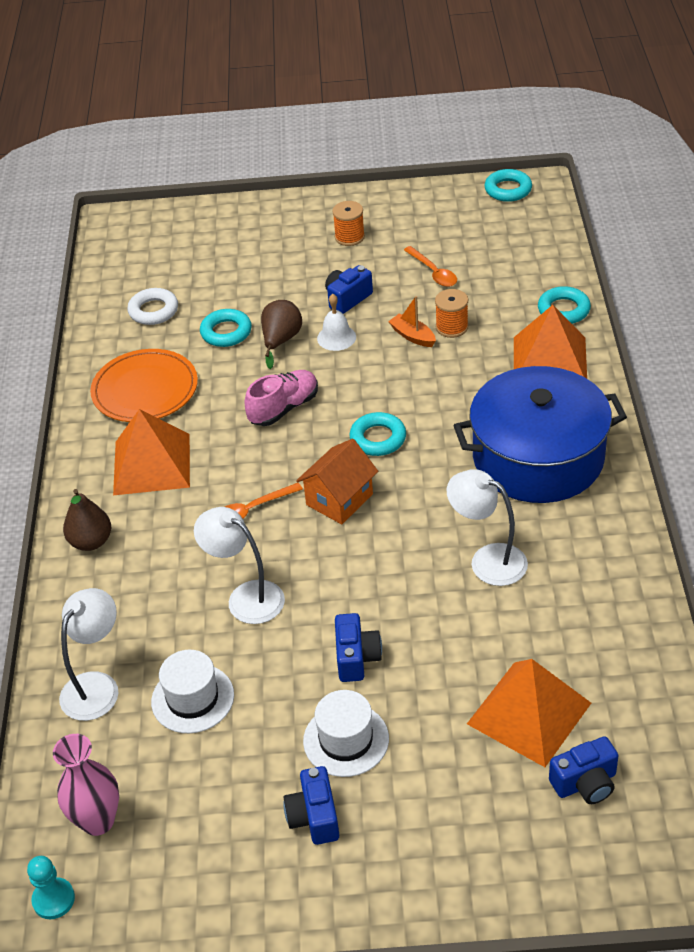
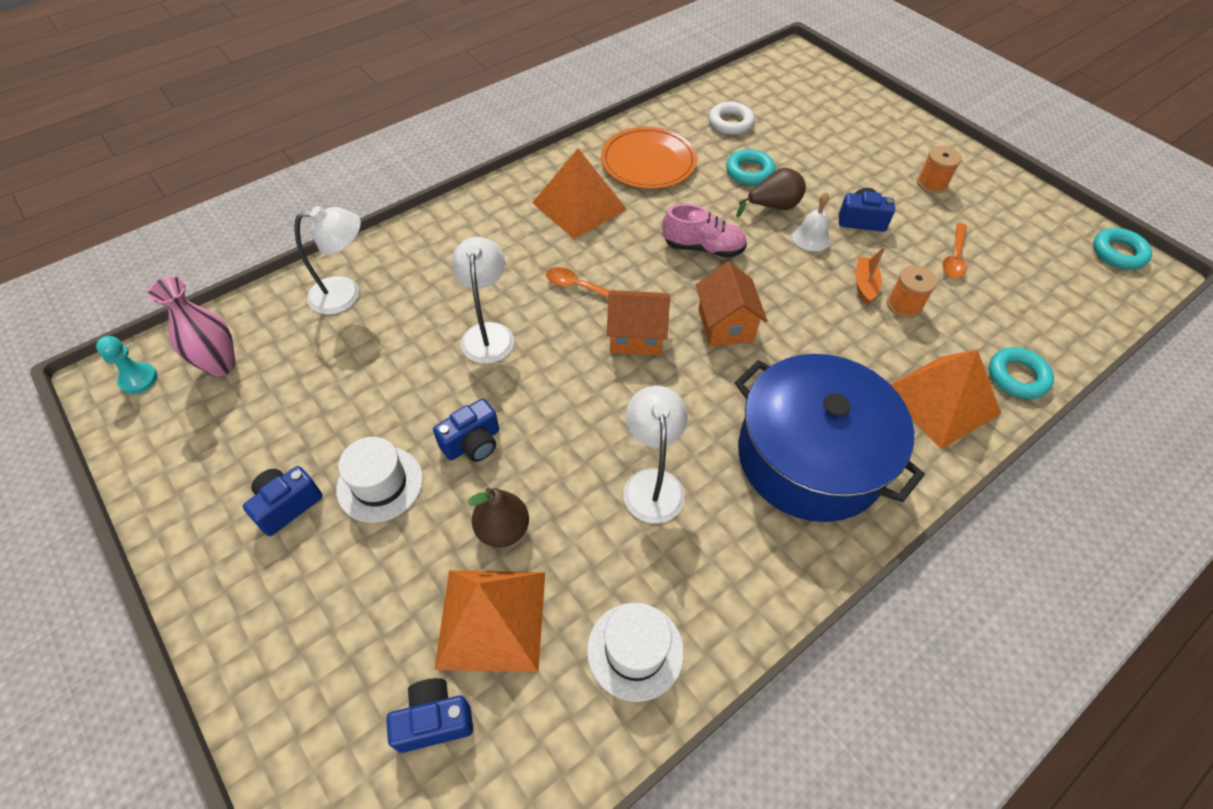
camera: 50 degrees right, 10 degrees up
brown pear [63,489,111,551] -> brown pear moved to [468,487,529,548]
white hat [151,650,234,733] -> white hat moved to [587,603,684,702]
turquoise ring [349,412,406,456] -> orange house [696,261,768,347]
blue camera [549,736,618,804] -> blue camera turned 135 degrees clockwise [386,678,473,753]

